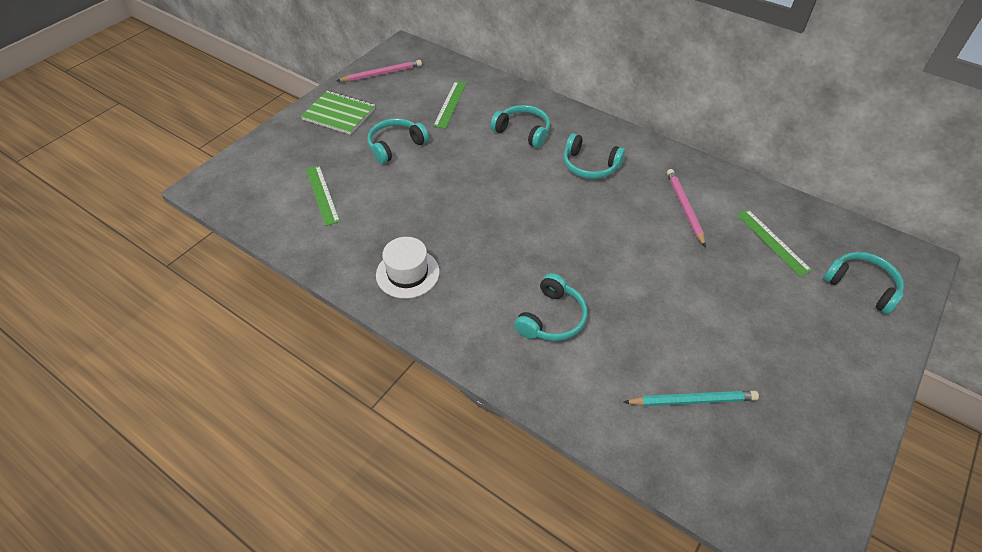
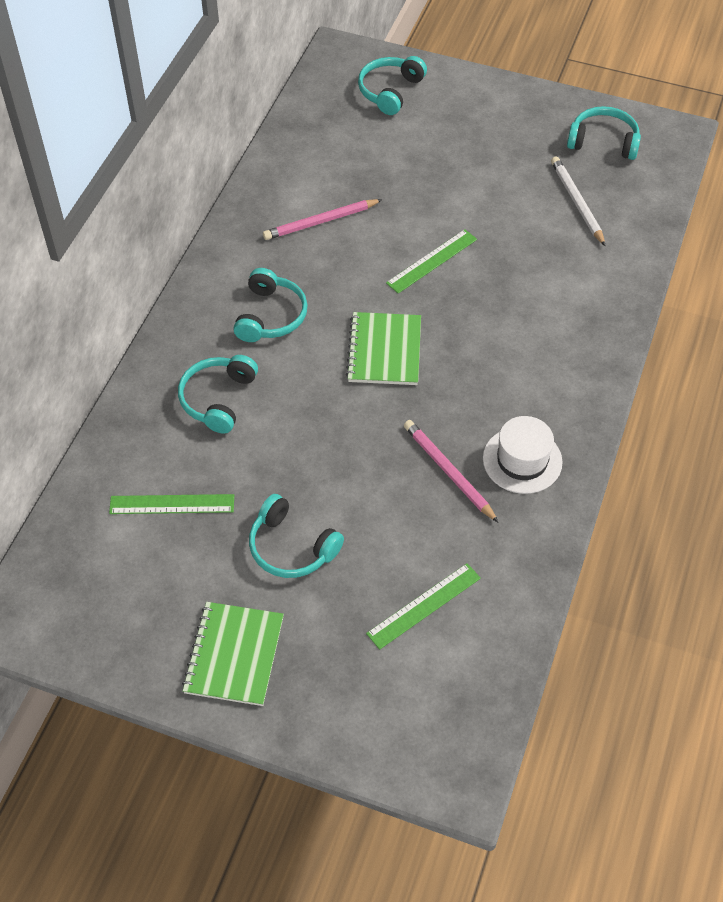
camera: 105 degrees left, 5 degrees up
pink pencil [337,60,422,82] -> pink pencil moved to [404,420,499,523]
turquoise headphones [514,273,588,341] -> turquoise headphones moved to [567,106,641,160]
turquoise pencil [624,391,759,406] -> white pencil [551,156,606,246]
green ruler [736,209,813,277] -> green ruler moved to [386,229,477,294]
none -> green notebook [346,312,421,385]

